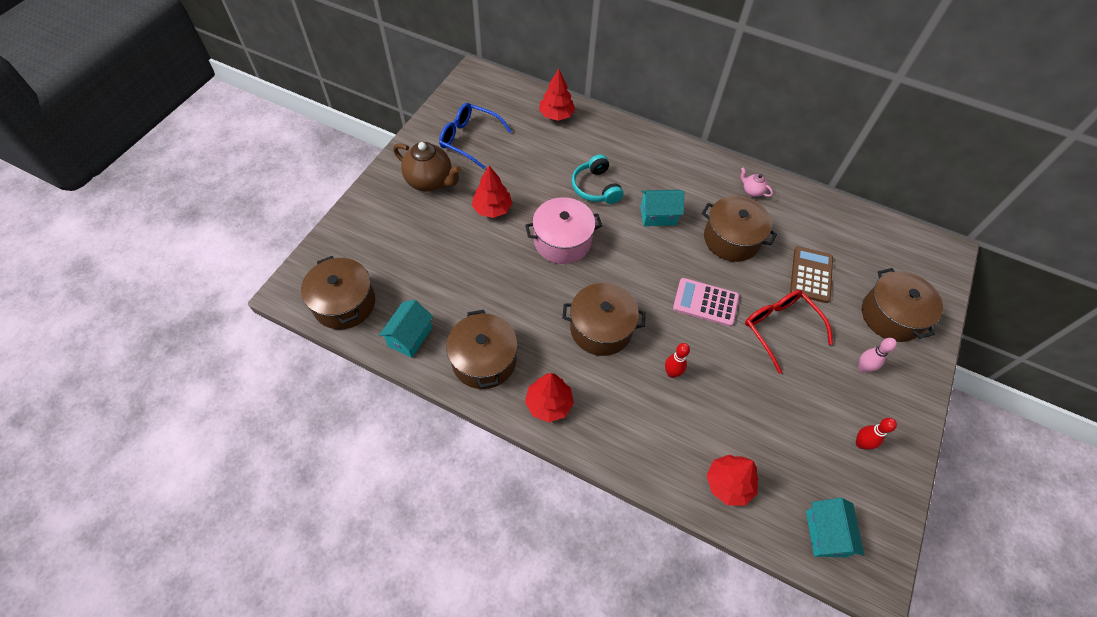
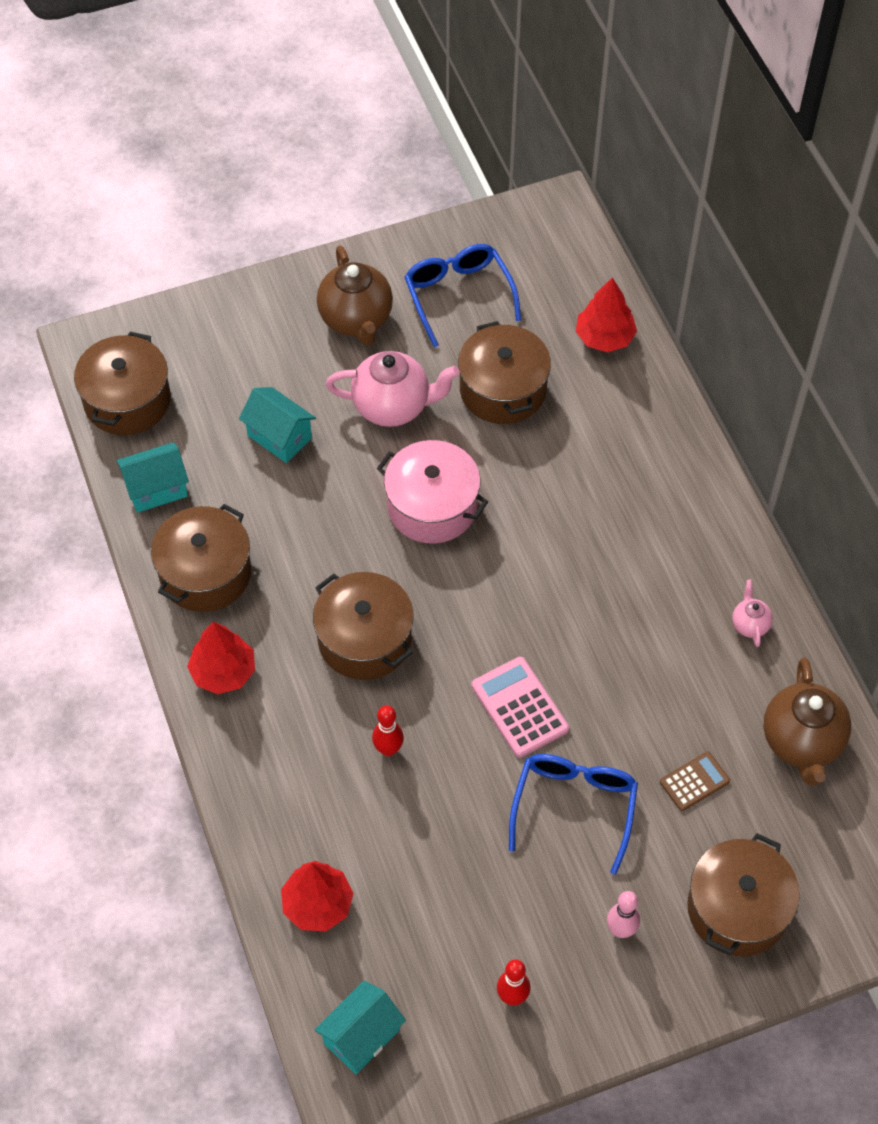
camera: 45 degrees right, 0 degrees up
red tree [472,166,512,218] -> pink teapot [326,351,460,427]
turquoise headphones [572,154,624,204] -> none
turquoise house [640,190,684,226] -> turquoise house moved to [239,387,316,463]
brown pot [702,196,777,262] -> brown pot moved to [458,321,551,424]
red glasses [745,290,833,374] -> blue glasses [509,754,638,875]
brown calculator [790,246,833,303] -> brown calculator [660,752,730,811], size x0.63
none -> brown teapot [763,658,851,786]

